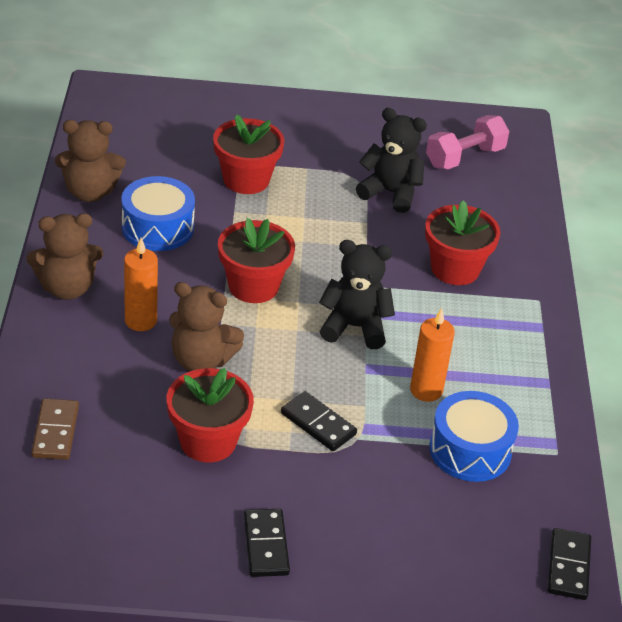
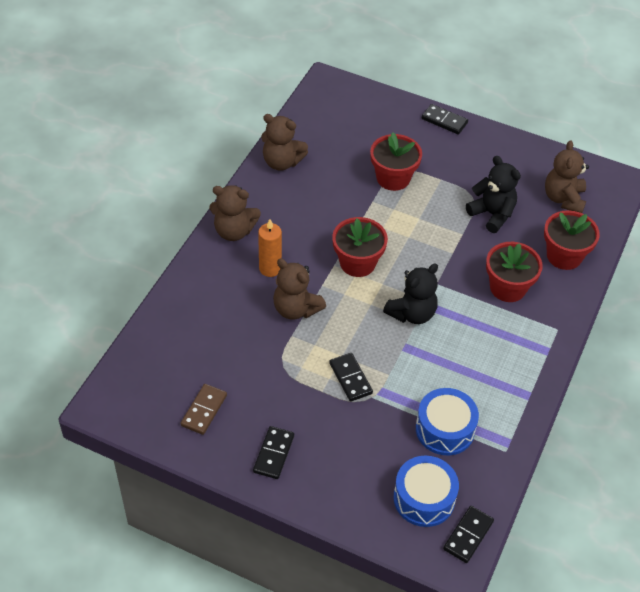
camera: 25 degrees right, 10 degrees up
brown domino [31,398,79,460] -> brown domino moved to [181,384,227,435]
blue drum [122,176,195,251] -> blue drum moved to [393,456,459,527]
red flower pot [167,368,254,462] -> red flower pot moved to [544,210,600,270]
black teddy bear [319,240,395,349] -> black teddy bear turned 105 degrees clockwise [383,263,438,324]
orange candle [410,308,455,402] -> none
pink dumbbell [426,115,509,169] -> brown teddy bear [545,140,589,213]
none -> black domino [422,104,468,135]

